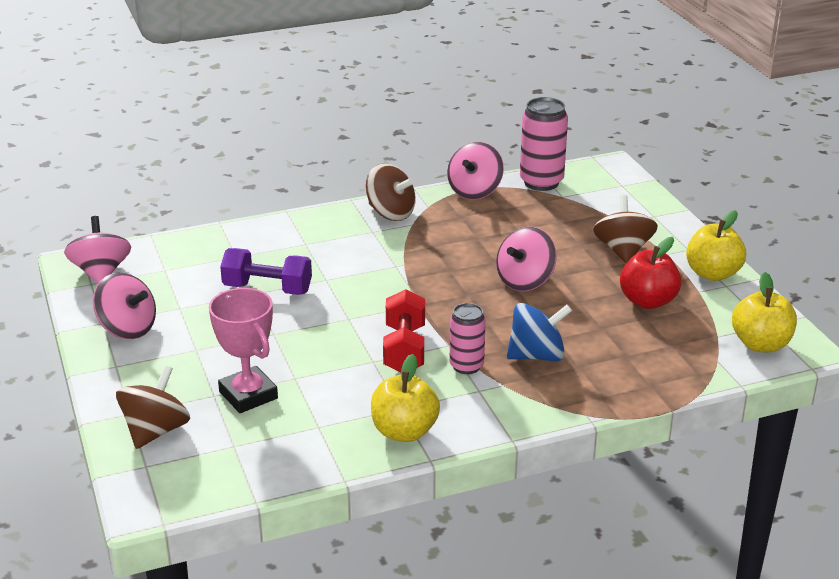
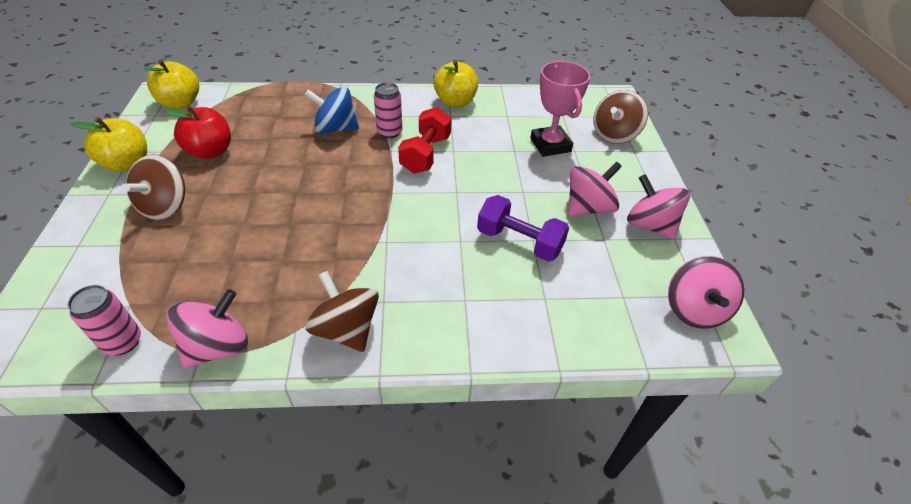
camera: 165 degrees left, 15 degrees up
pink spinning top [496,227,557,291] -> pink spinning top moved to [568,162,622,216]
pink can [520,97,568,191] -> pink can [67,285,141,355], size x0.63

